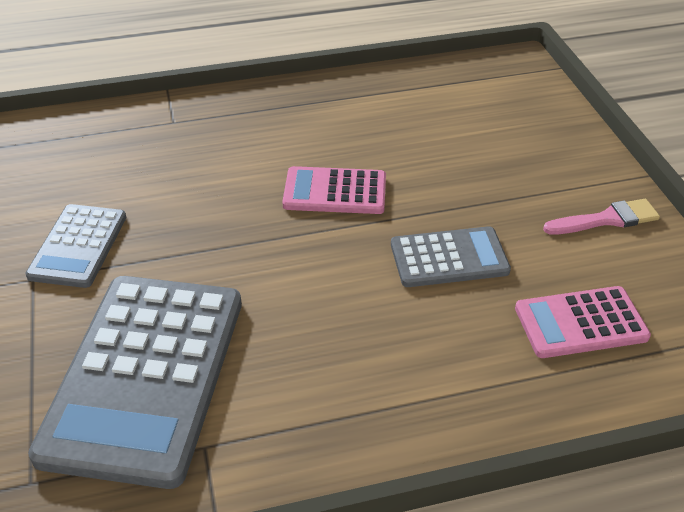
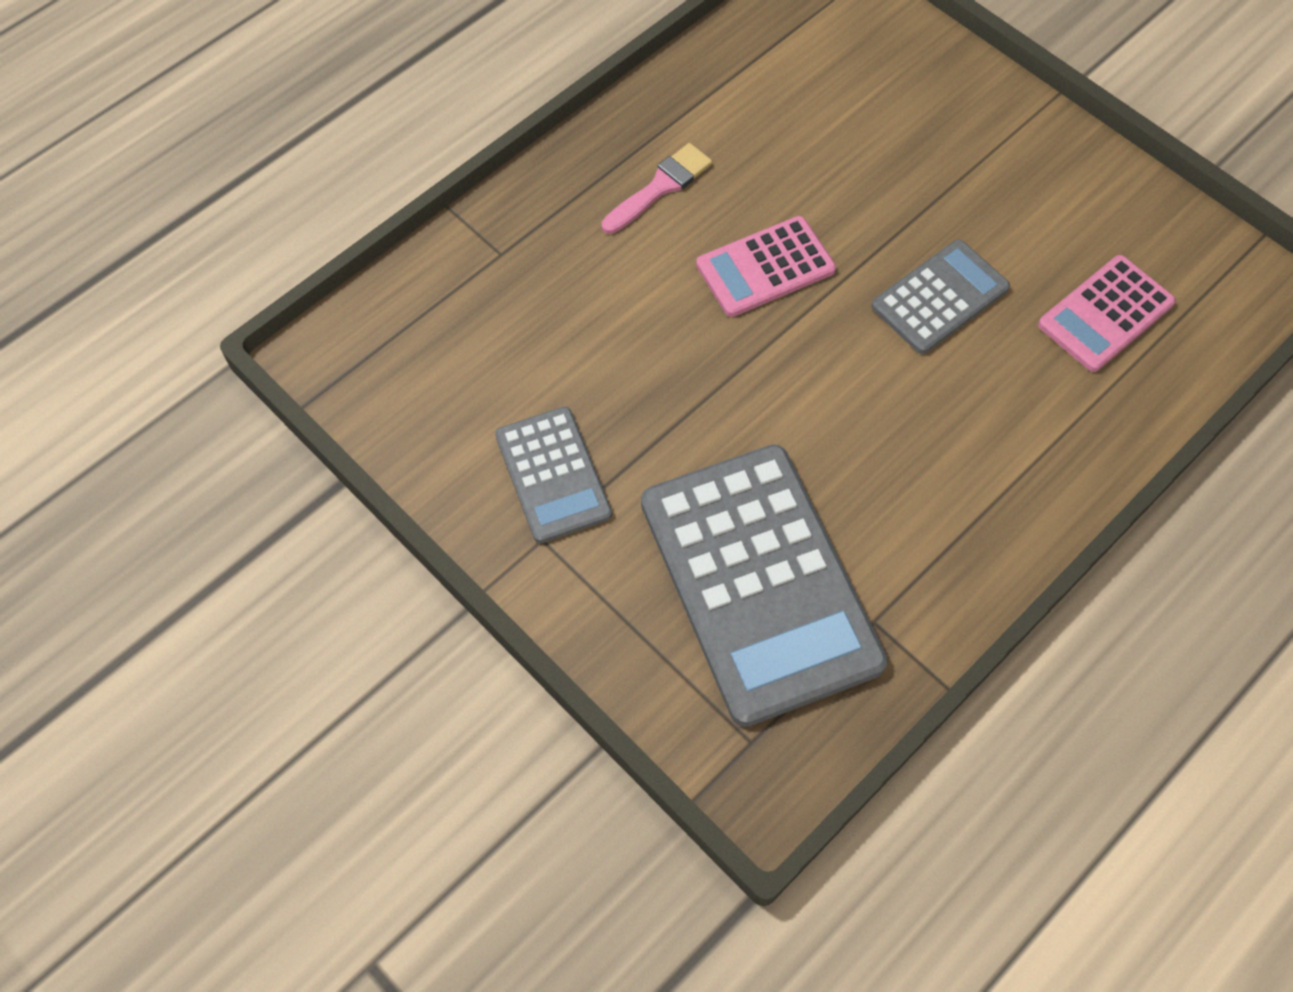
camera: 30 degrees left, 20 degrees up
pink brush [543,199,660,235] -> pink brush moved to [602,143,712,234]

